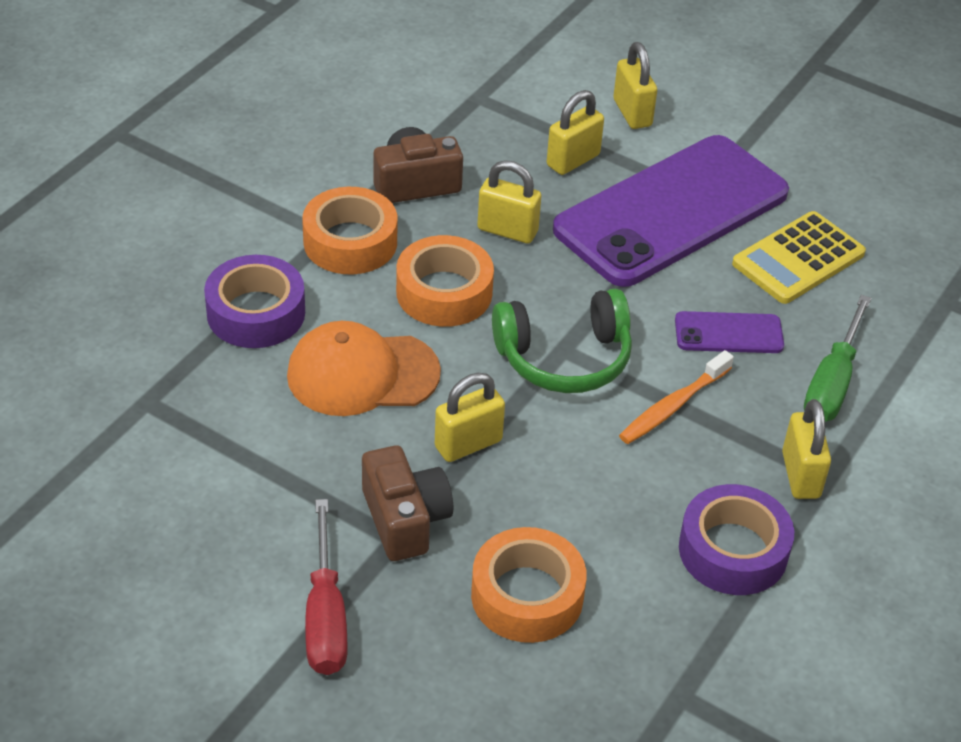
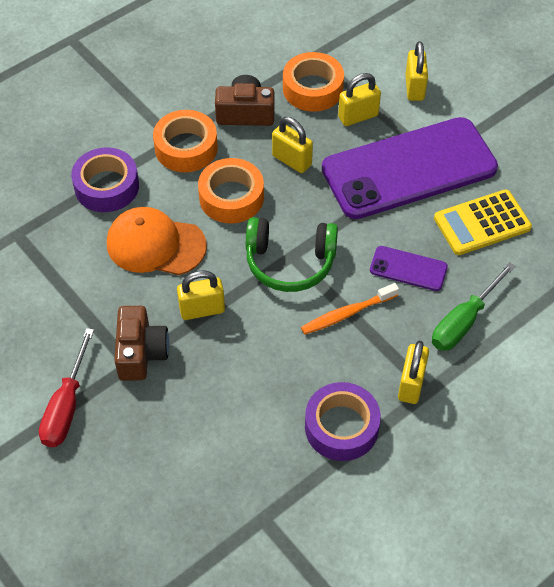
camera: 20 degrees right, 10 degrees up
orange tape [471,527,587,643] -> orange tape moved to [283,52,344,112]

